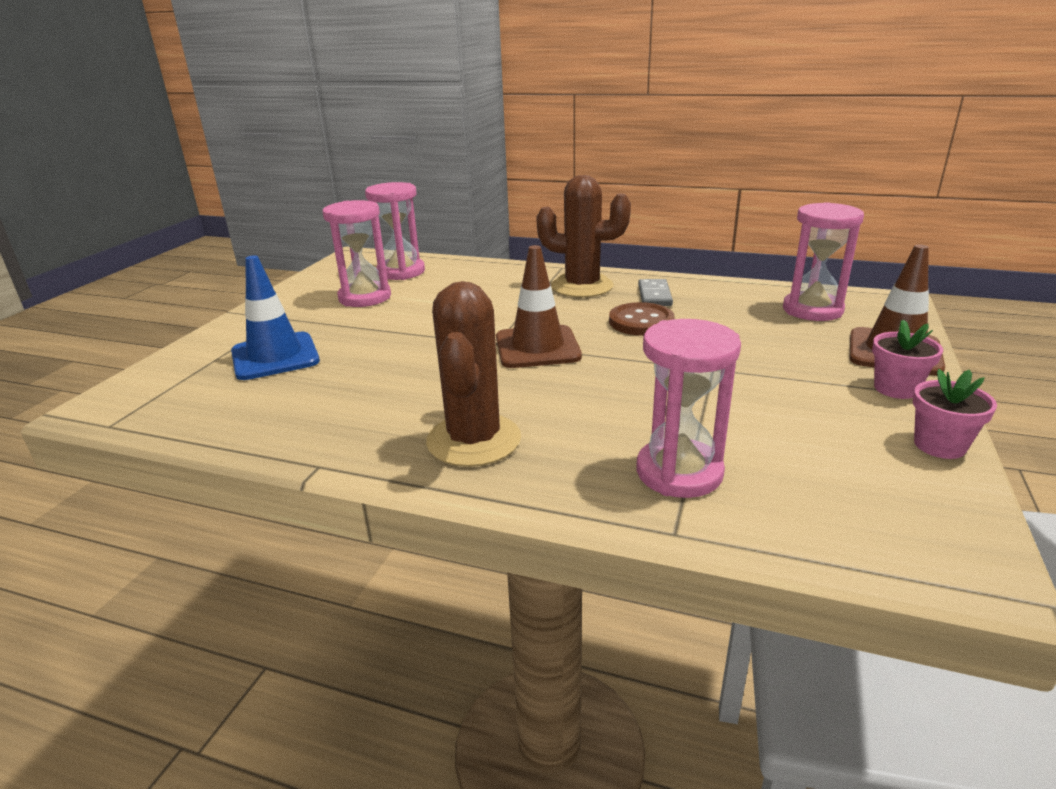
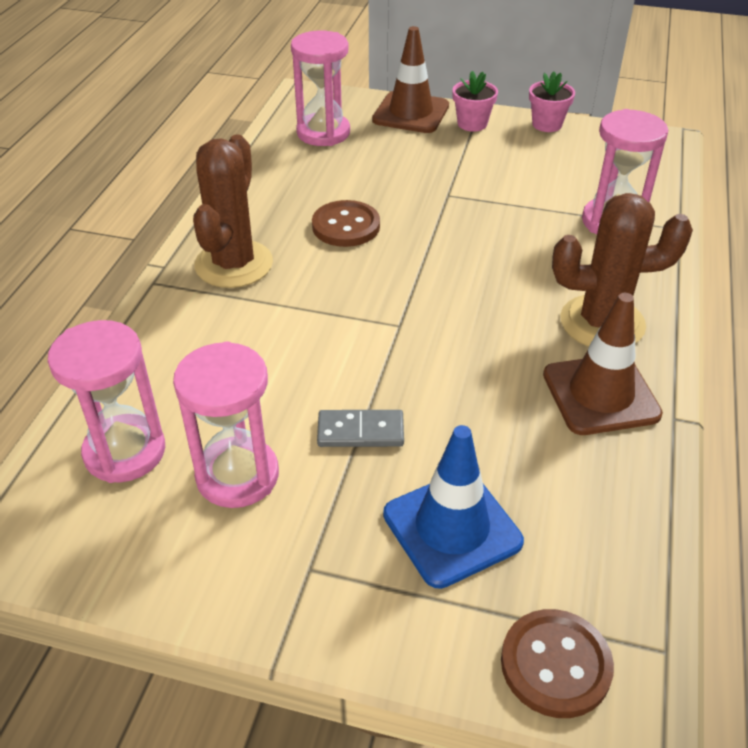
camera: 95 degrees left, 15 degrees up
brown traffic cone [496,245,582,368] -> brown traffic cone moved to [543,293,663,435]
grey domino [638,279,673,306] -> grey domino moved to [317,410,404,447]
none -> brown button [501,609,614,718]

